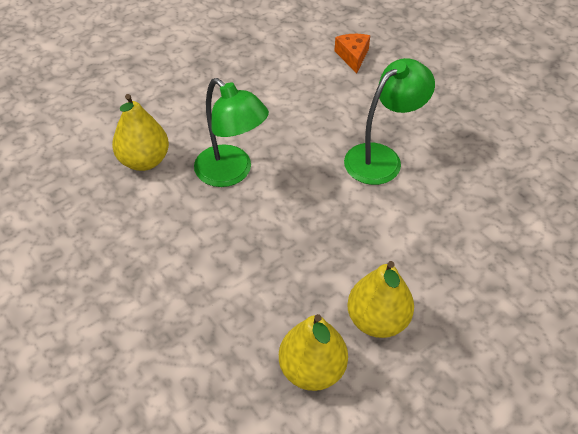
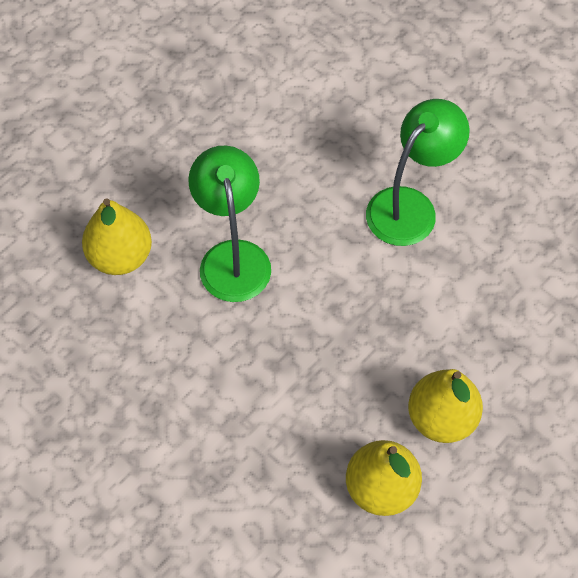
camera: 10 degrees left, 10 degrees up
green lamp [194,78,269,187] -> green lamp turned 135 degrees counterclockwise [188,146,271,302]
orange cheese [334,34,370,74] -> none

